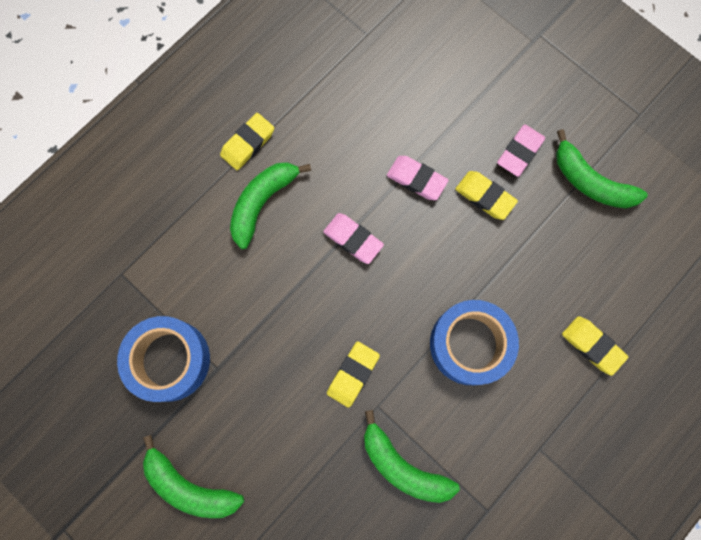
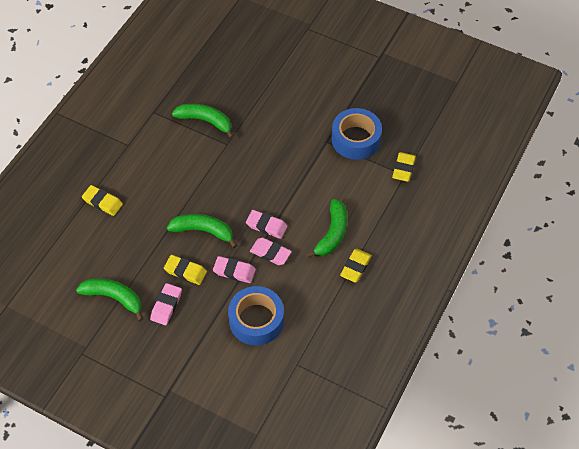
camera: 165 degrees right, 20 degrees down
green banana [143,435,244,518] -> green banana moved to [167,214,237,248]
yellow eraser [327,342,380,408] -> yellow eraser moved to [392,152,416,182]
blue tape [430,300,519,385] -> blue tape moved to [228,286,284,346]
none -> pink eraser [250,238,292,265]

